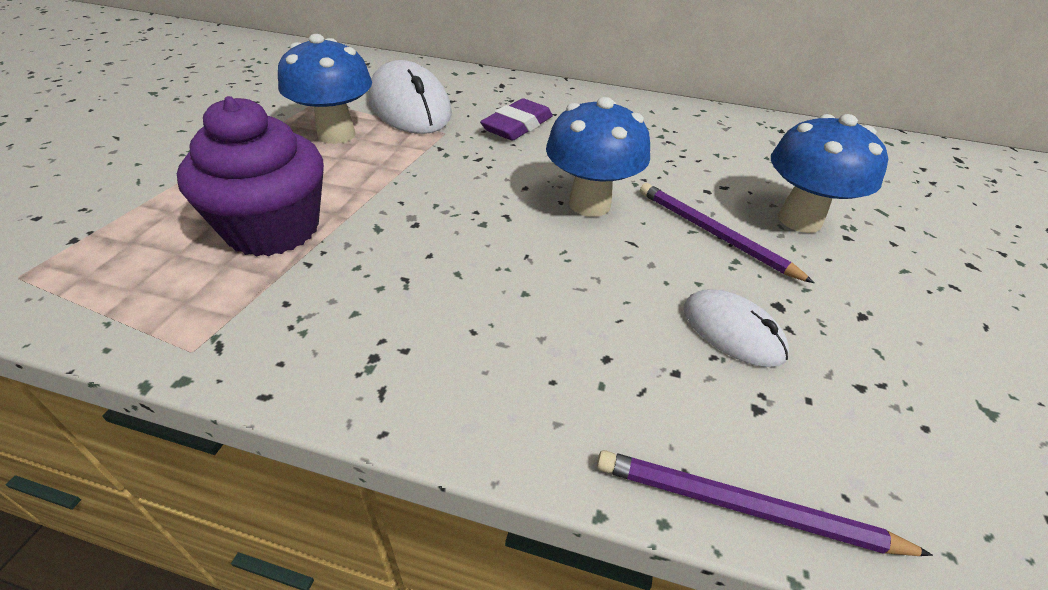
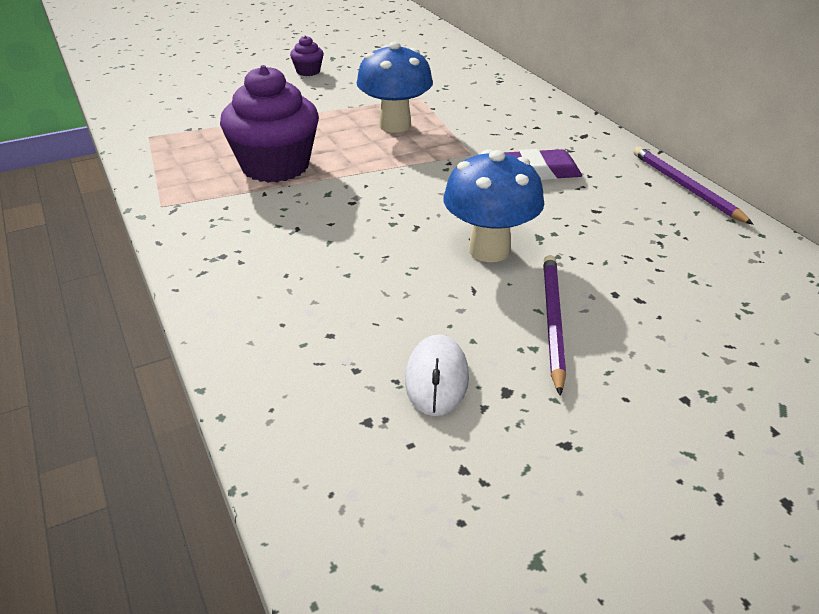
camera: 50 degrees right, 5 degrees down
white mouse [369,60,452,134] -> none
purple pencil [597,450,933,556] -> purple pencil moved to [634,146,754,225]
blue mushroom [771,114,888,233] -> none
none -> purple cupcake [290,36,324,76]

